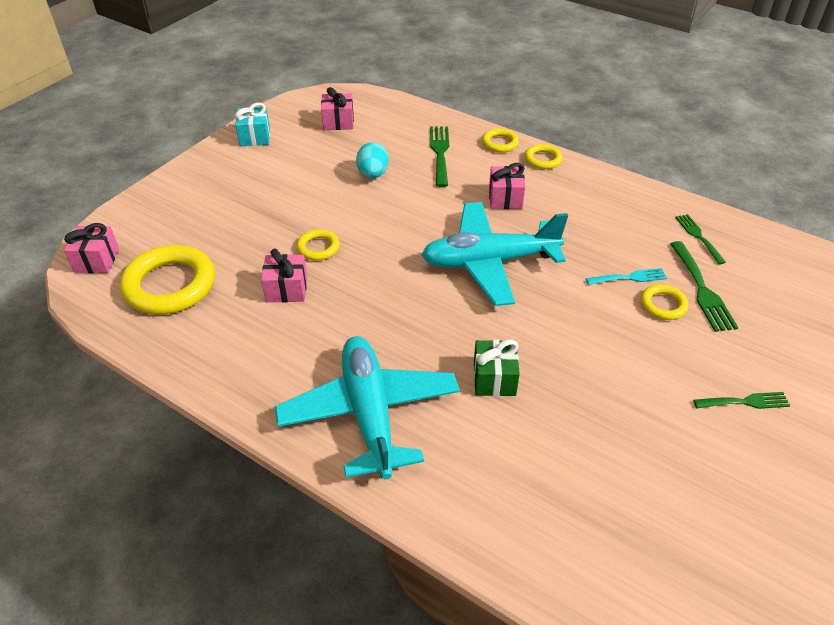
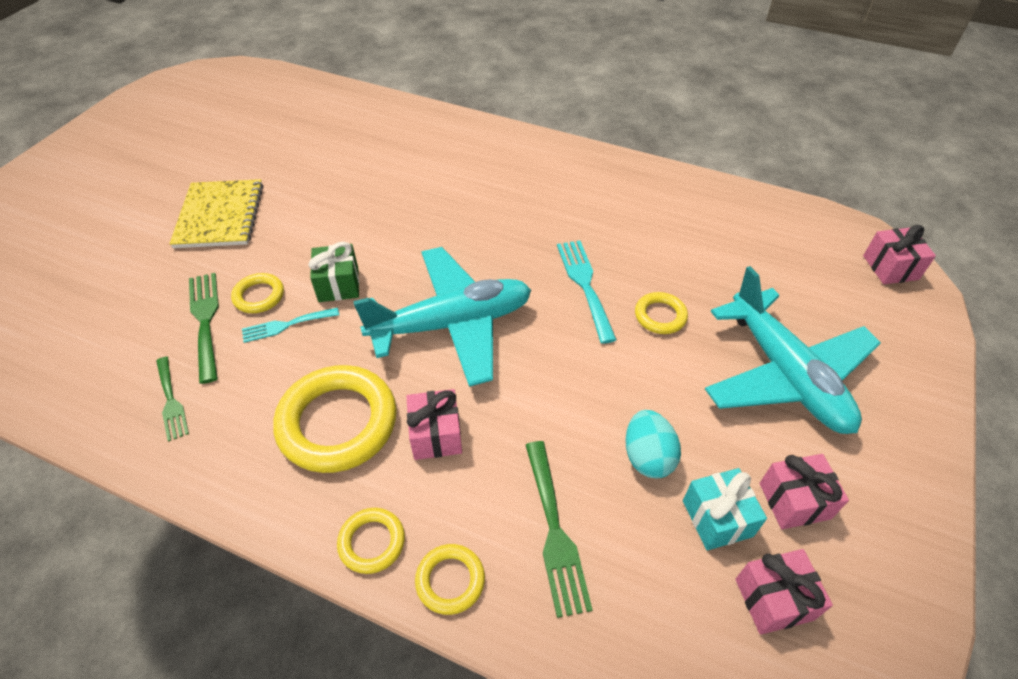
camera: 170 degrees right, 5 degrees up
yellow ring [120,245,215,315] -> yellow ring moved to [273,365,397,473]
turquoise gift [235,103,270,146] -> turquoise gift moved to [683,468,767,551]
pink gift [261,249,307,302] -> pink gift moved to [759,454,849,529]
turquoise plane [275,336,460,479] -> turquoise plane moved to [705,266,881,434]
green gift [474,339,520,396] -> green gift moved to [308,242,359,302]
green fork [693,392,790,409] -> yellow notebook [169,179,263,248]
none -> turquoise fork [557,240,617,344]

